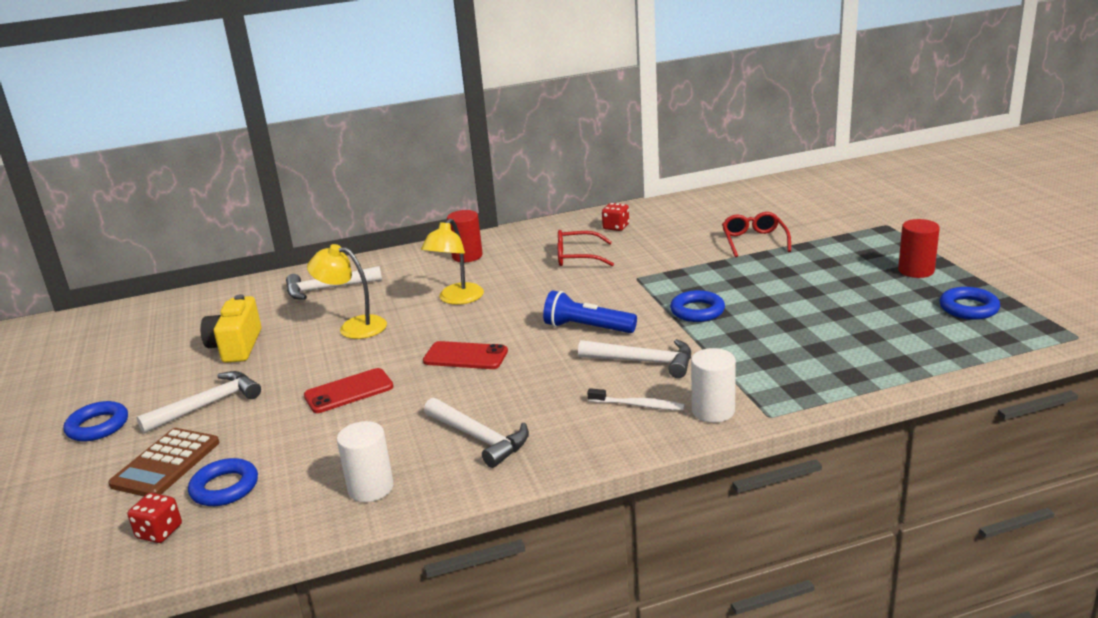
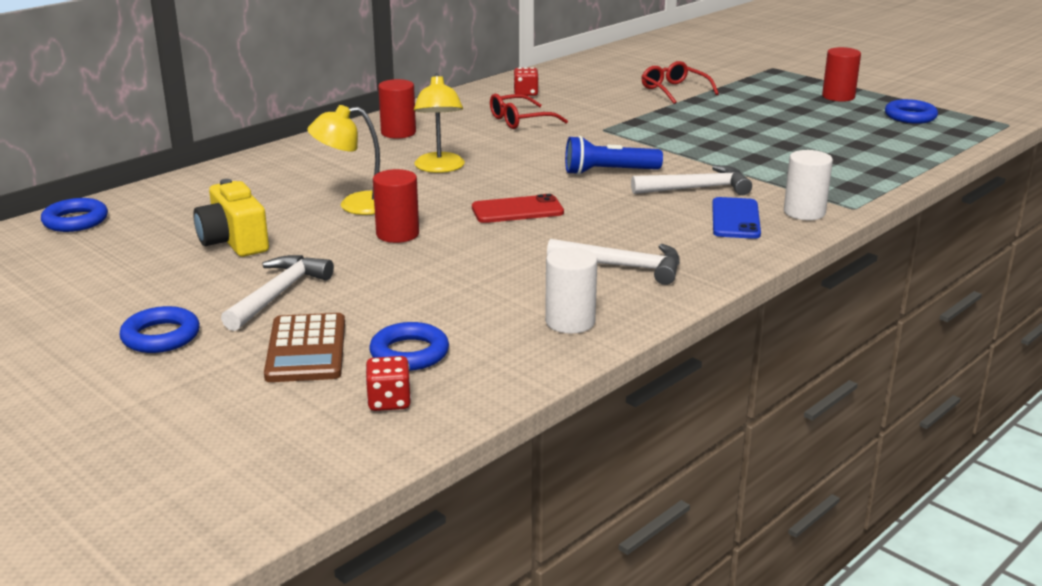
camera: 30 degrees left, 0 degrees up
white hammer [286,266,382,299] -> none
red phone [304,368,394,413] -> none
white toothbrush [587,388,685,411] -> blue phone [712,197,761,239]
blue ring [670,290,725,322] -> blue ring moved to [41,198,108,232]
none -> red cylinder [373,169,419,243]

